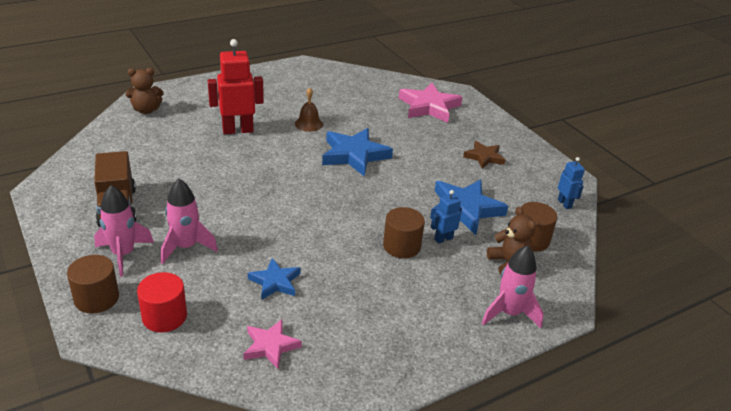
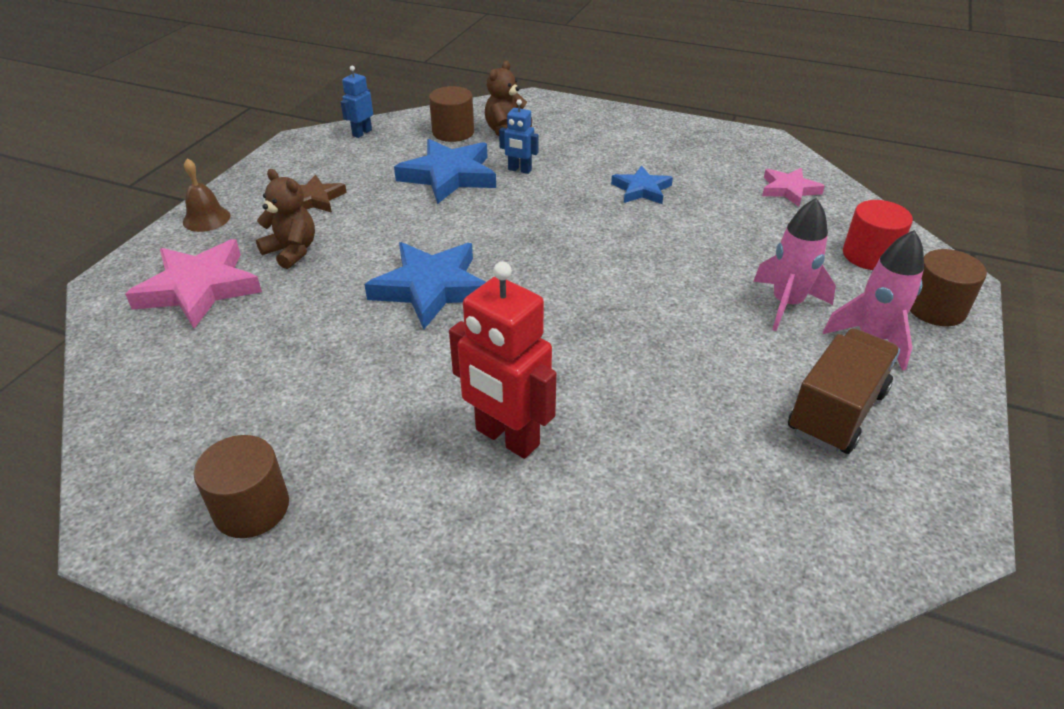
camera: 125 degrees left, 5 degrees up
brown teddy bear [126,68,164,114] -> brown teddy bear moved to [256,169,315,269]
blue star [248,258,301,300] -> blue star moved to [611,165,673,204]
brown bell [295,87,323,132] -> brown bell moved to [183,158,231,232]
brown cylinder [383,207,425,258] -> brown cylinder moved to [194,435,289,538]
pink rocket [482,245,544,328] -> none

